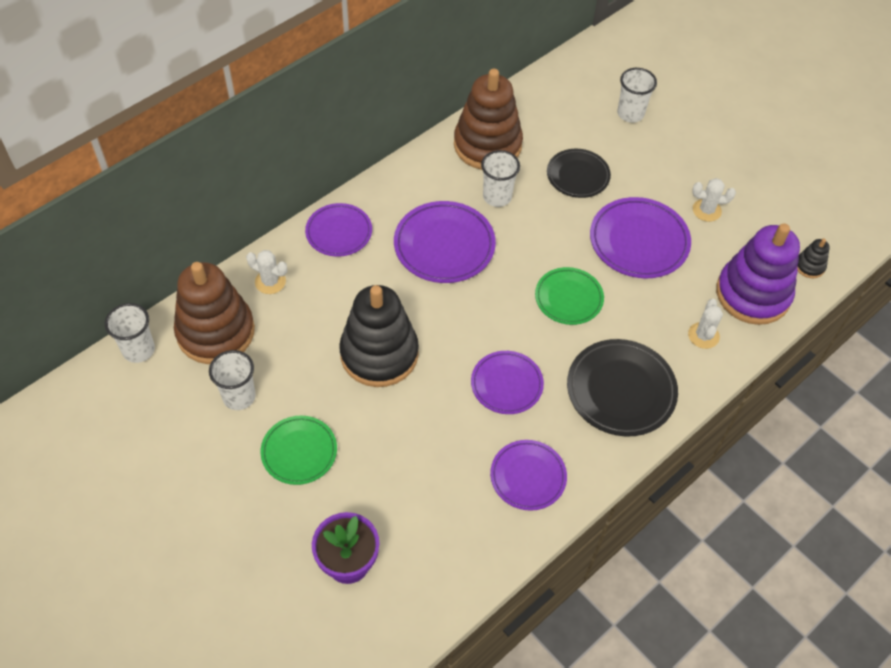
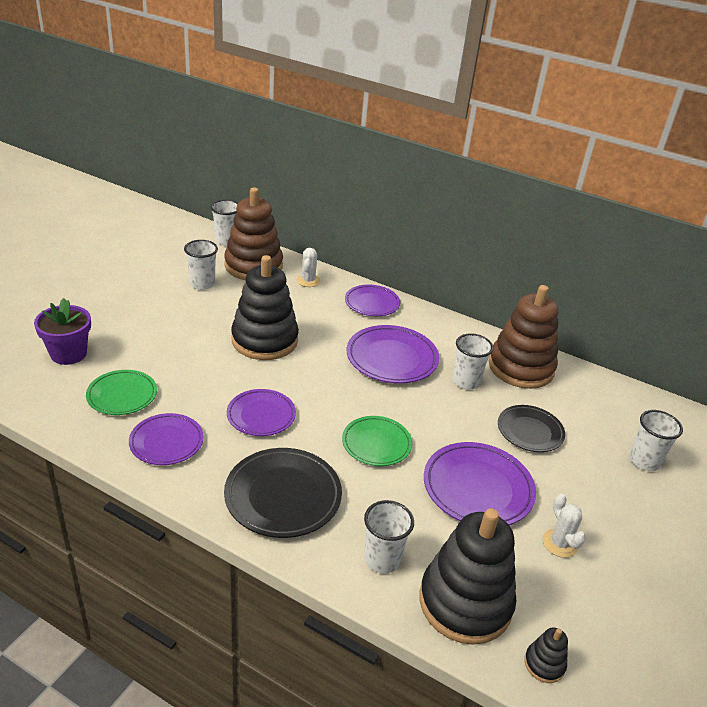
camera: 70 degrees right, 20 degrees down
green plate [261,416,337,485] -> green plate moved to [86,370,157,415]
white cactus [688,299,723,349] -> white cup [364,500,414,573]
purple stacking toy [716,223,800,325] -> black stacking toy [419,508,516,645]

